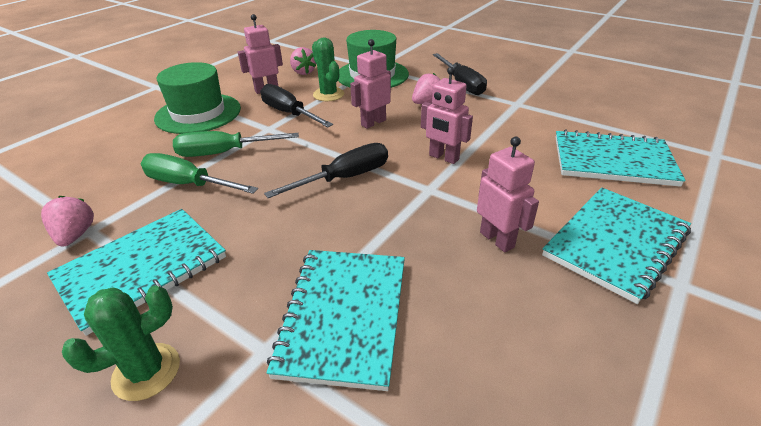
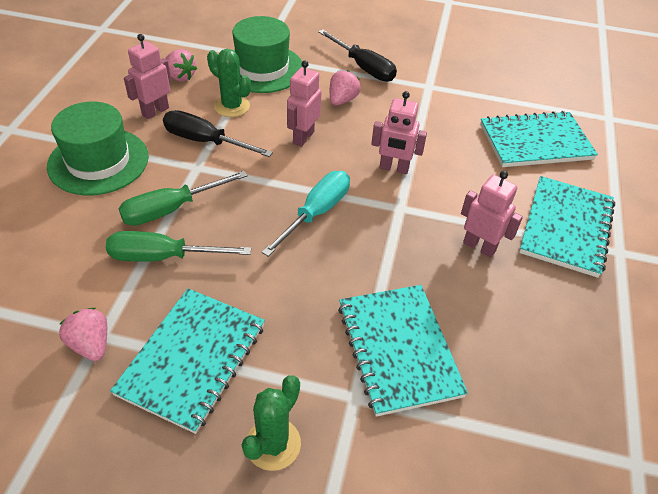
camera: 25 degrees left, 10 degrees up
black screwdriver [264,143,388,198] -> turquoise screwdriver [261,171,350,257]

